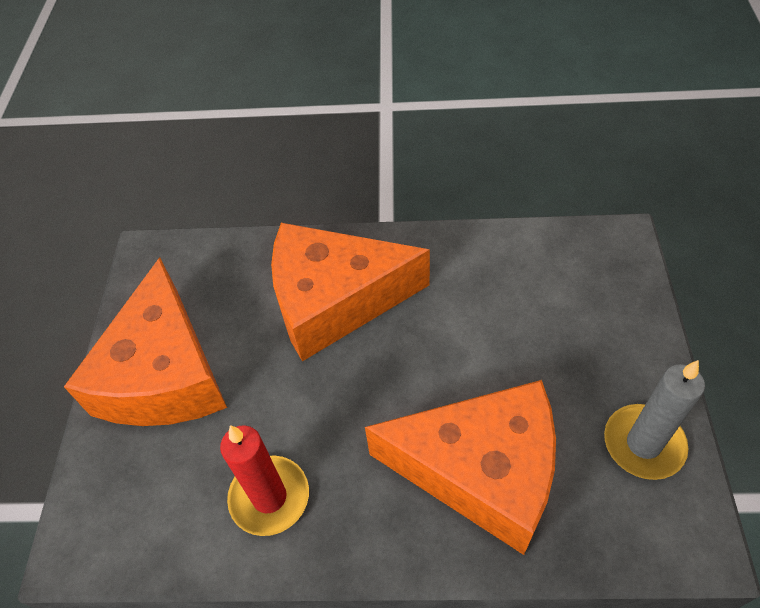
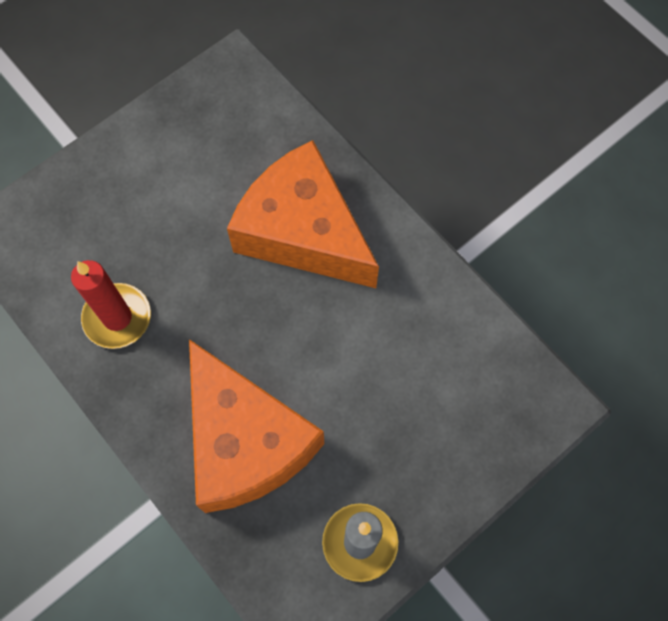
camera: 45 degrees right, 15 degrees up
orange cheese [64,257,227,426] -> none

